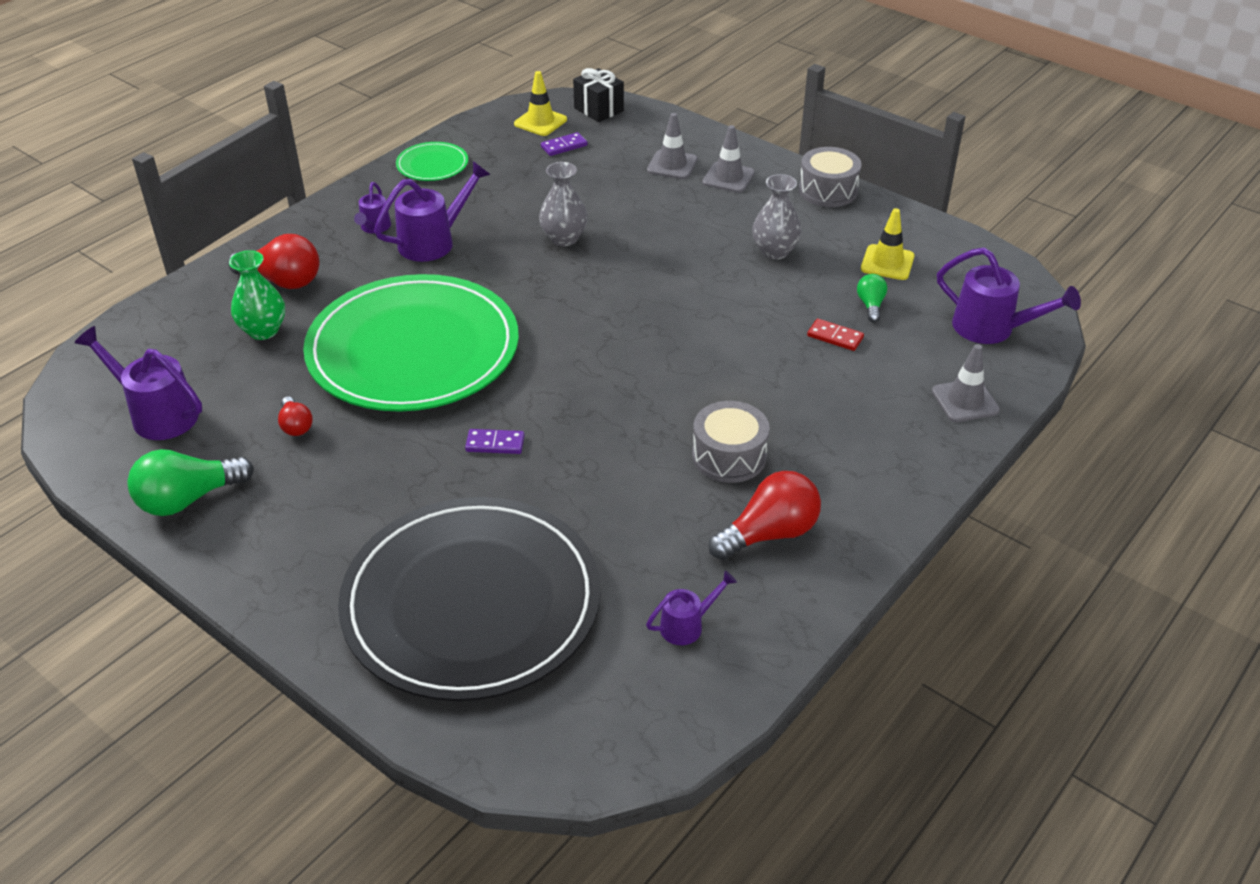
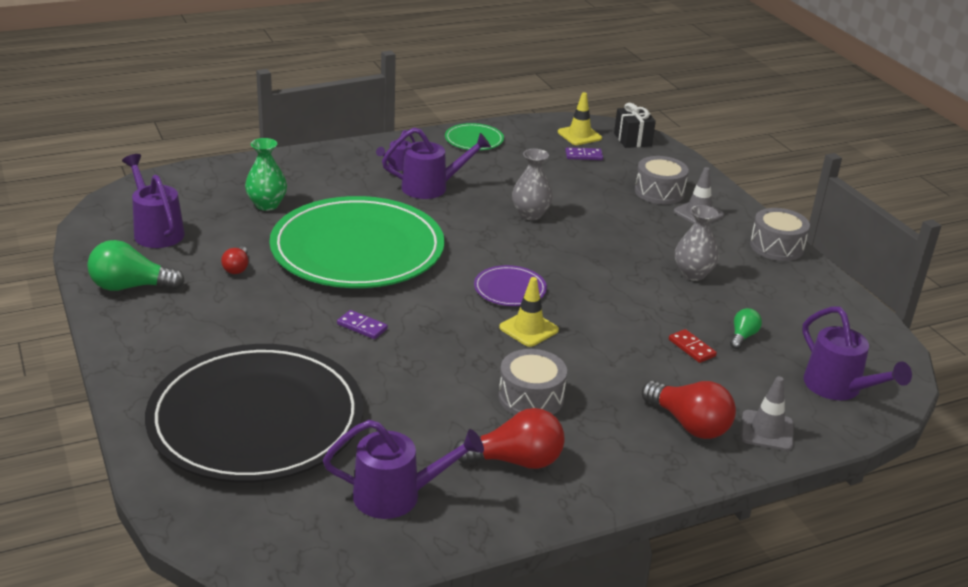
camera: 25 degrees right, 10 degrees down
red light bulb [228,234,319,289] -> red light bulb moved to [642,381,736,439]
purple watering can [646,571,737,645] -> purple watering can [323,420,484,519], size x1.78
grey traffic cone [647,113,698,179] -> grey drum [635,156,689,204]
yellow traffic cone [861,208,915,280] -> yellow traffic cone moved to [499,277,559,347]
none -> purple plate [474,265,547,306]

